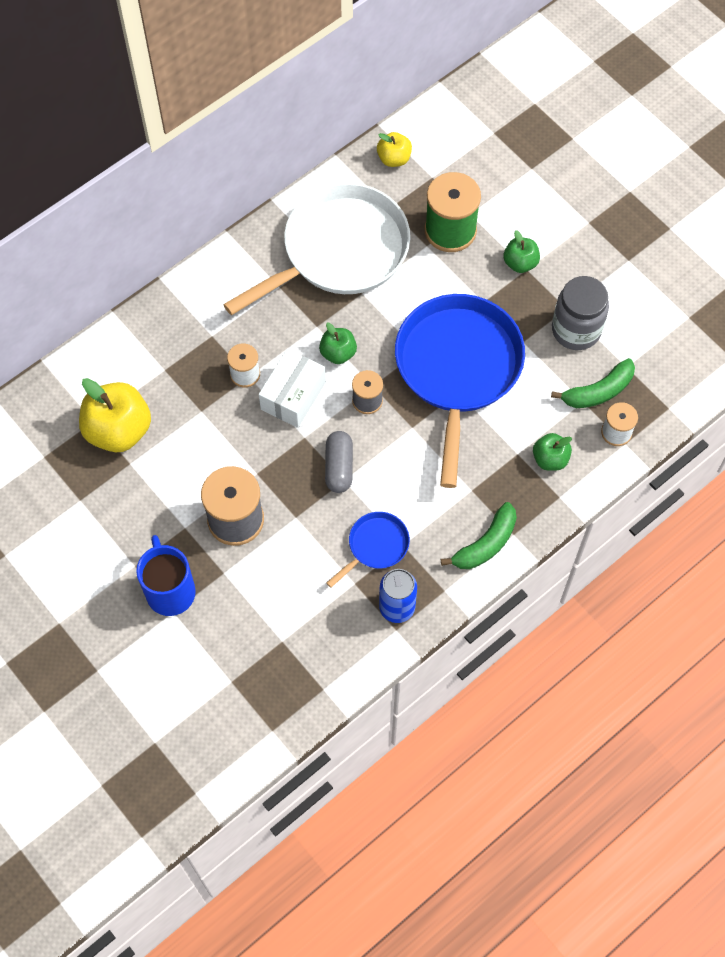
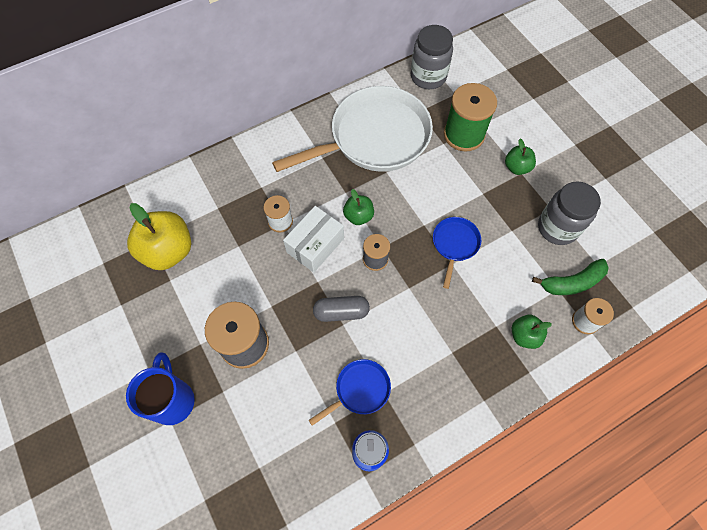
camera: 10 degrees right, 0 degrees up
grey capsule [325,431,353,493] -> grey capsule turned 75 degrees clockwise [313,296,370,322]
yellow apple [377,132,412,167] -> grey jar [411,25,453,89]
blue pan [395,294,525,488] -> blue pan [433,217,481,289], size x0.45
green banana [441,502,517,569] -> none

